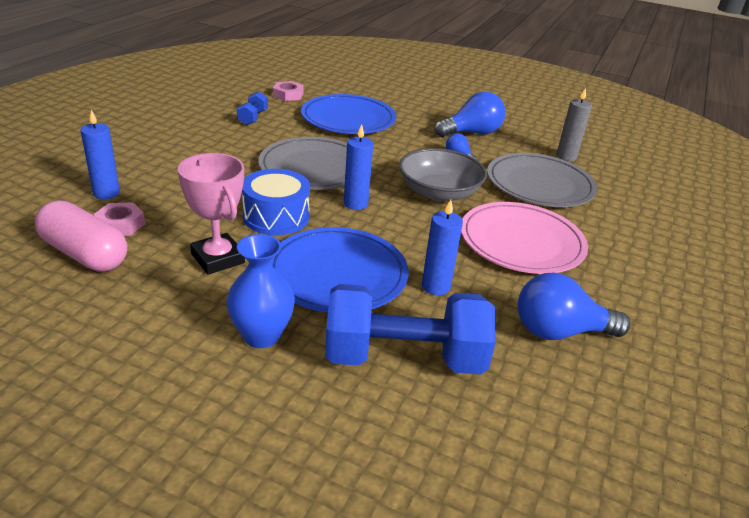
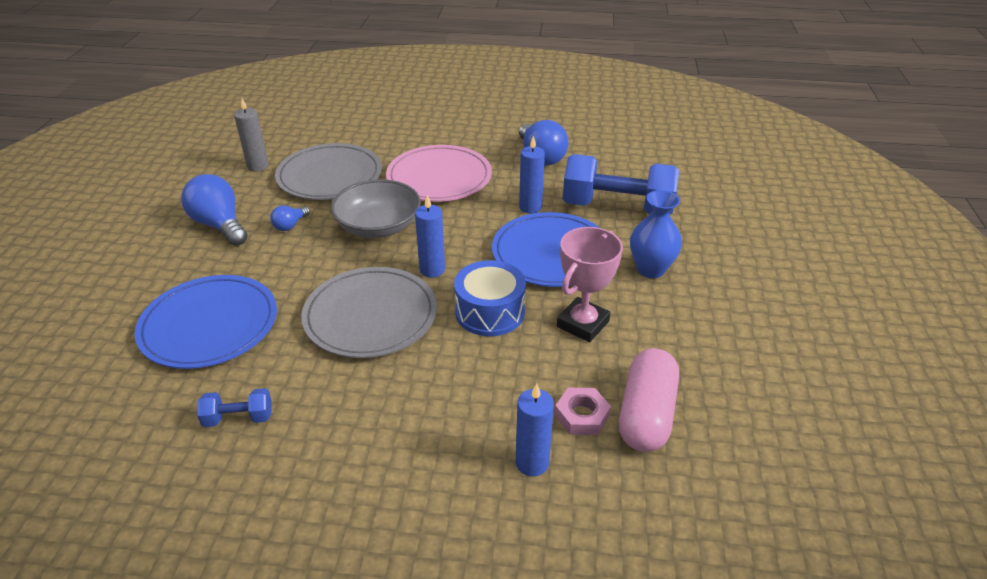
camera: 105 degrees left, 5 degrees up
pink nut [273,81,304,101] -> none
blue dumbbell [325,284,496,374] -> blue dumbbell turned 60 degrees counterclockwise [563,154,679,214]

